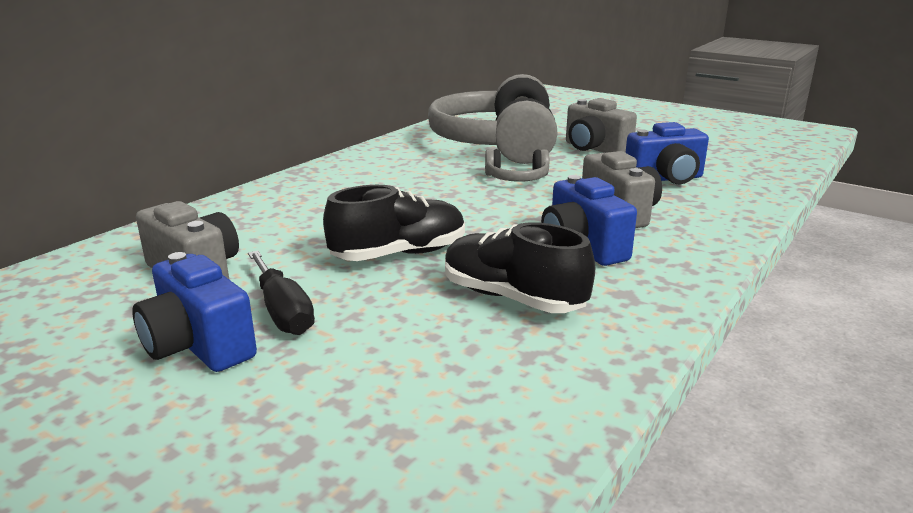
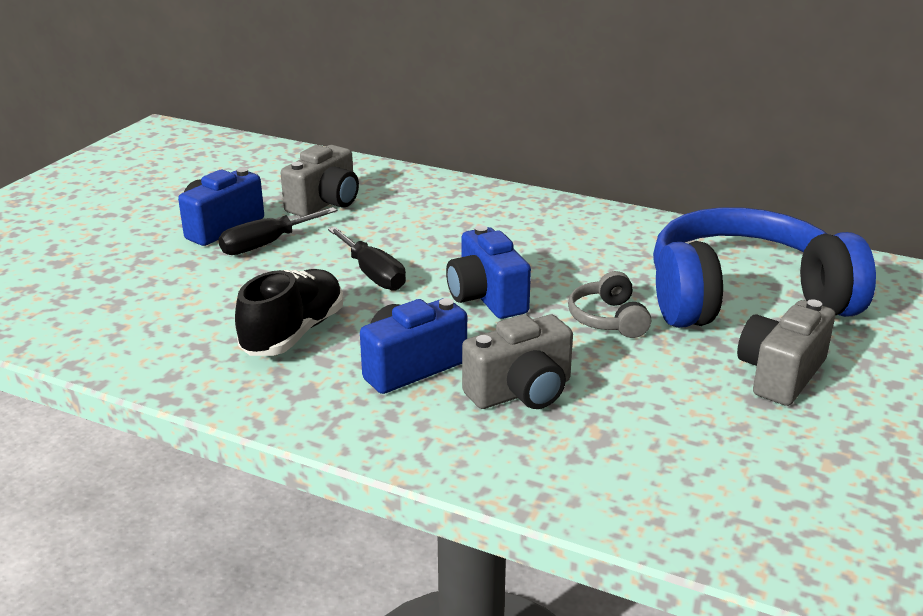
camera: 80 degrees right, 5 degrees up
black shoe [323,185,465,261] -> black screwdriver [328,227,406,291]
grey headphones [428,74,557,164] -> blue headphones [653,207,876,328]
blue camera [625,122,709,184] -> blue camera moved to [446,225,531,319]

